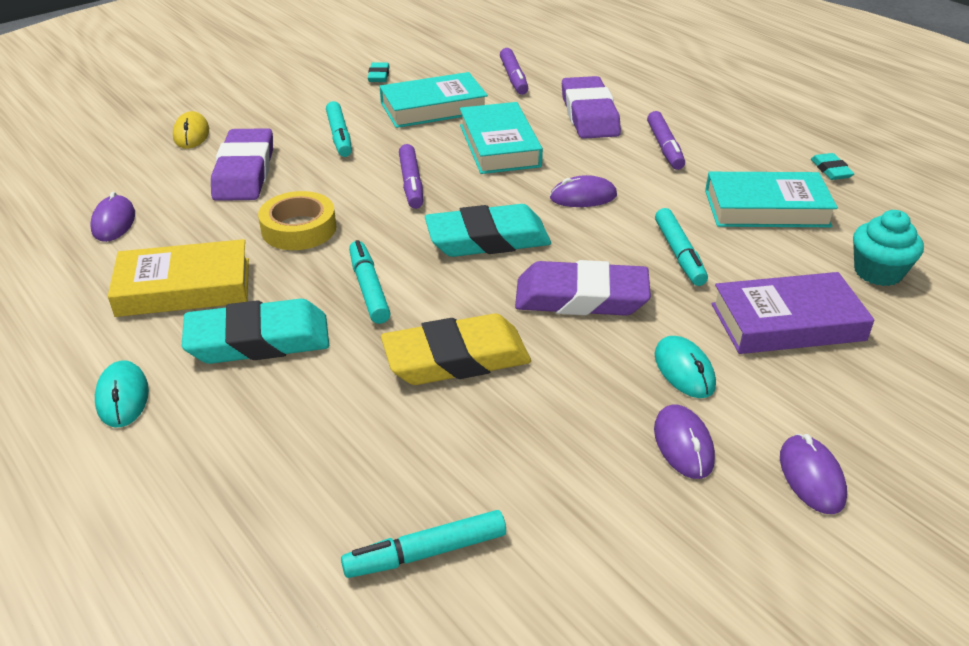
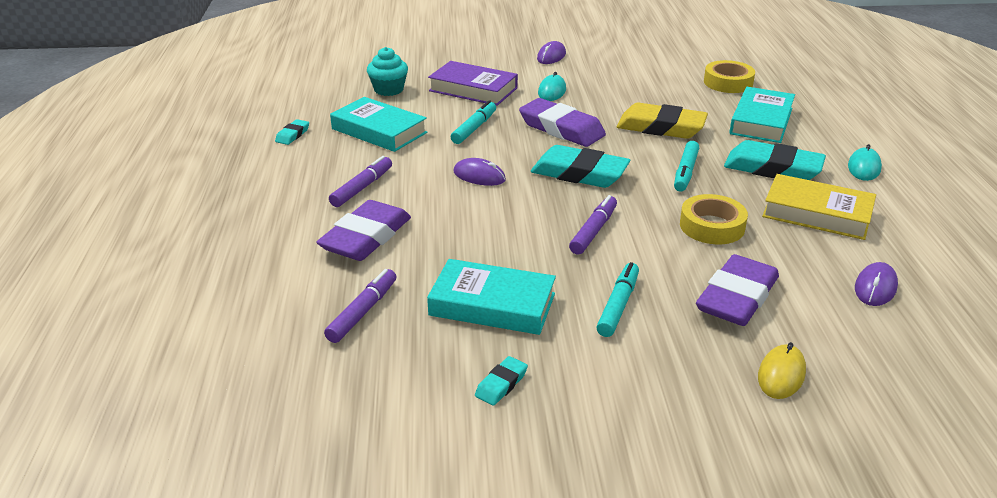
camera: 145 degrees left, 5 degrees down
turquoise marker [341,510,506,578] -> yellow tape [704,60,755,93]
turquoise book [460,102,543,174] -> turquoise book moved to [729,87,795,143]
purple mouse [654,404,715,479] -> none

